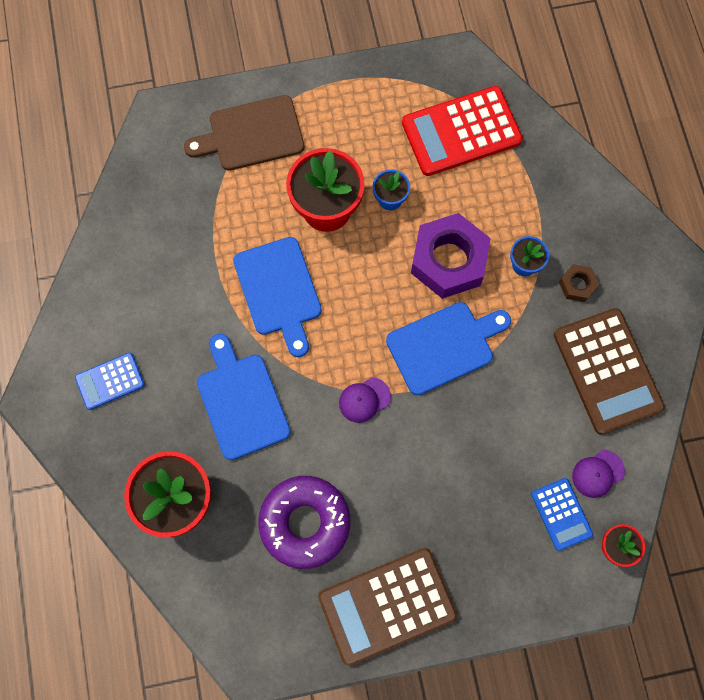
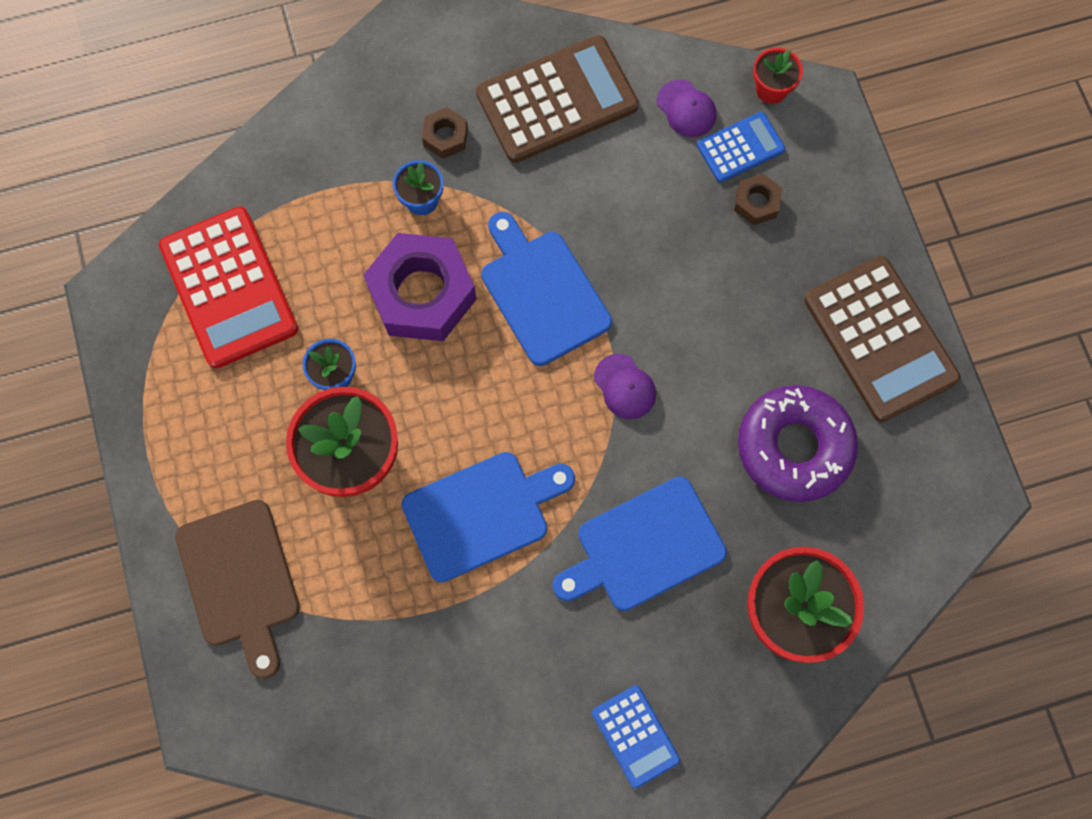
camera: 95 degrees left, 0 degrees up
none -> brown nut [734,174,783,225]

